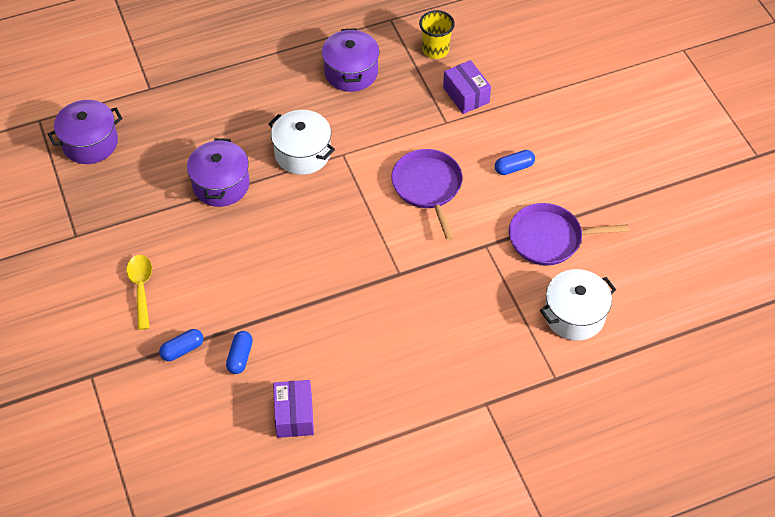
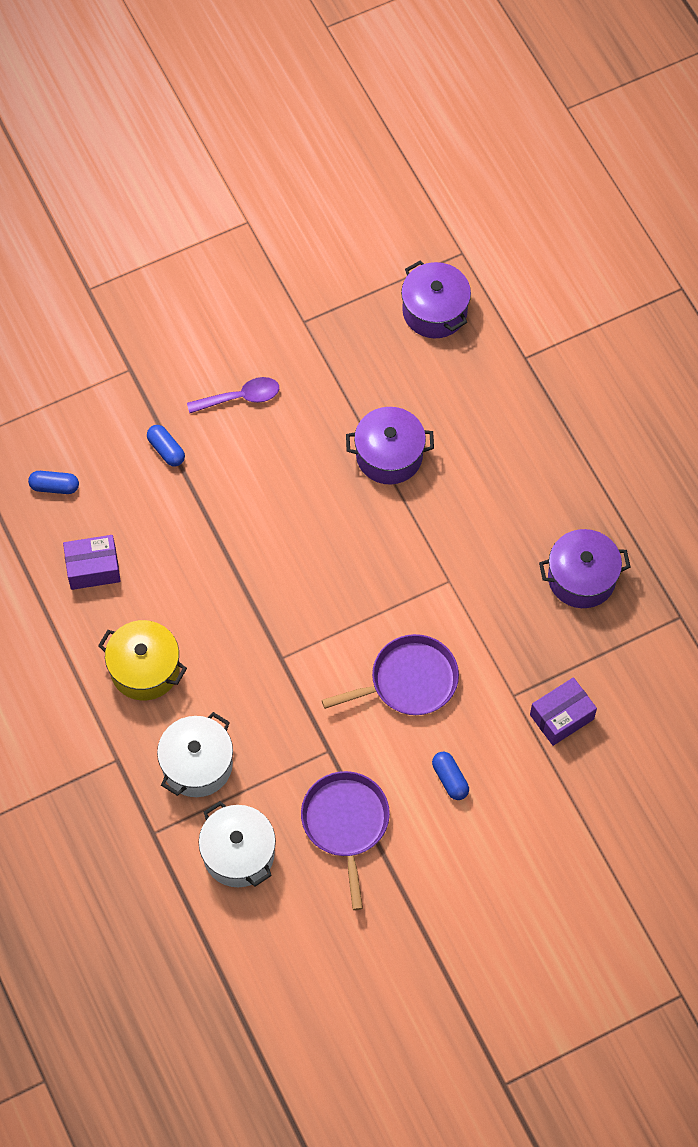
camera: 85 degrees right, 10 degrees up
yellow spoon [127,255,152,330] -> purple spoon [187,377,279,413]
blue capsule [226,331,253,374] -> blue capsule moved to [28,471,79,494]
white pot [268,110,335,175] -> white pot moved to [157,712,233,797]
yellow cup [419,10,455,59] -> none
none -> yellow pot [98,620,187,700]

